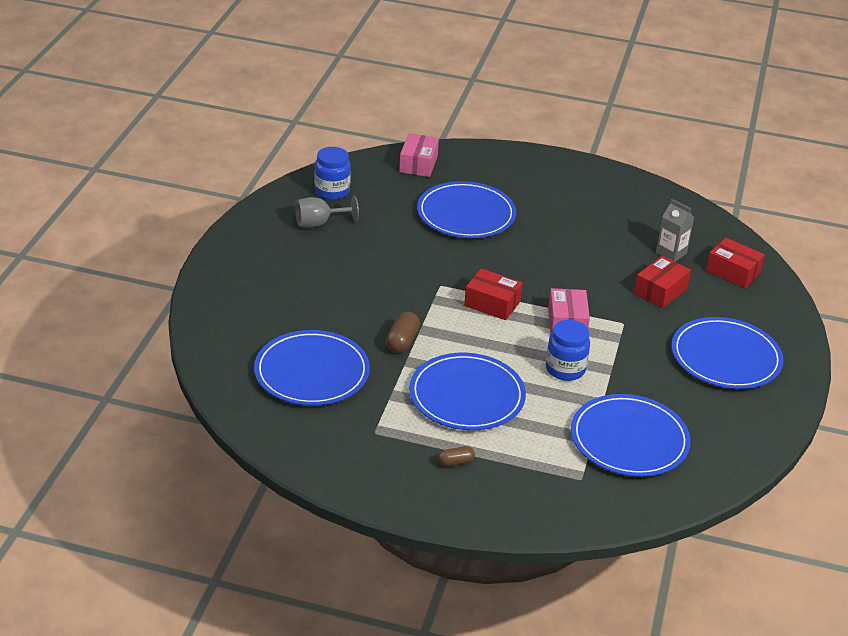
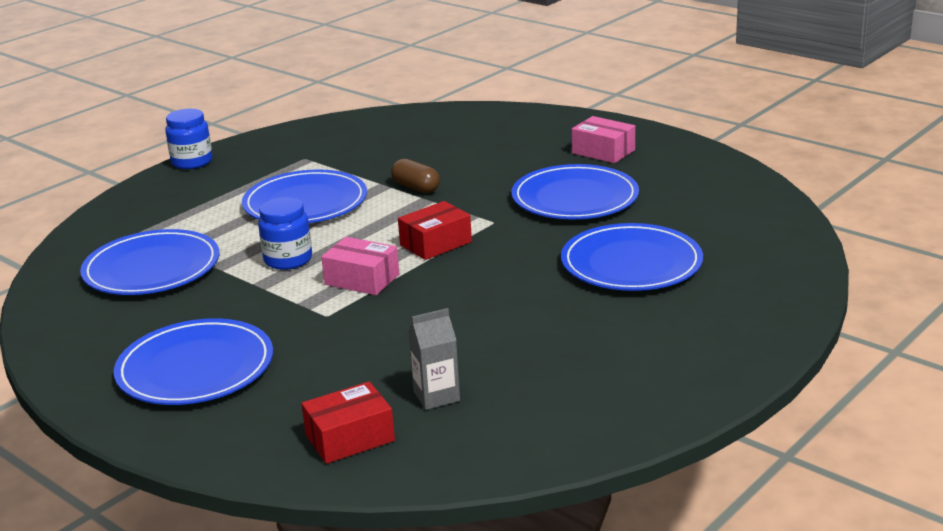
camera: 120 degrees right, 10 degrees down
blue plate [254,330,370,406] -> blue plate moved to [511,164,639,219]
grey goblet [295,196,359,227] -> none
blue jar [314,147,351,200] -> blue jar moved to [166,109,213,169]
pink box [399,133,439,177] -> pink box moved to [572,116,635,163]
brown capsule [438,446,475,467] -> none
red box [634,256,691,308] -> none

